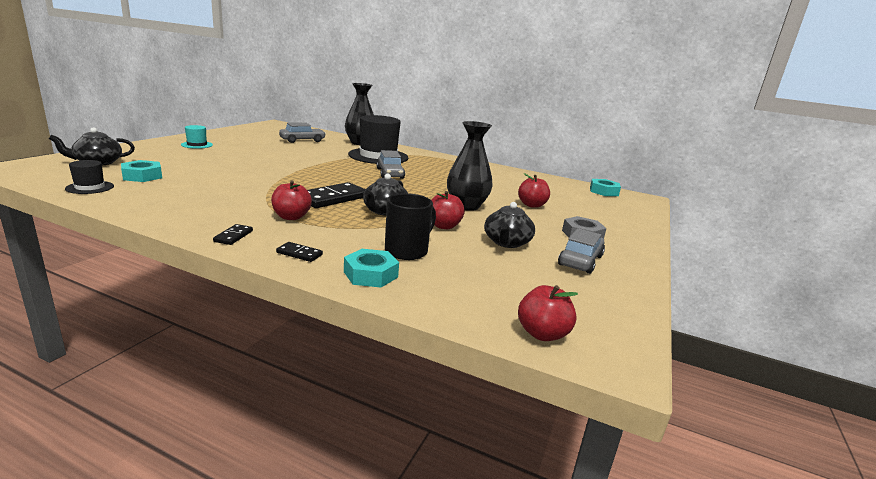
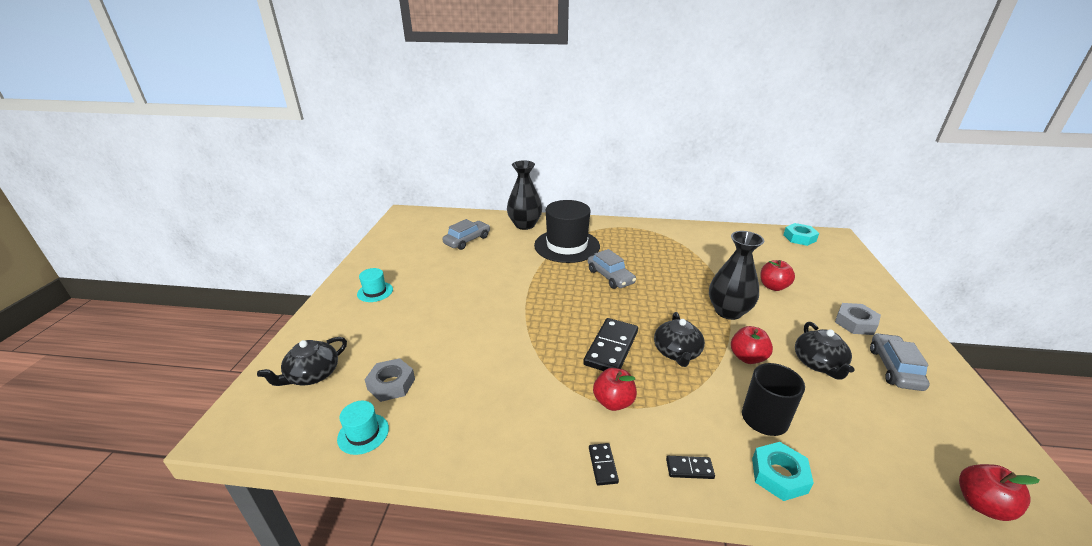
camera: 15 degrees left, 10 degrees up
black hat [65,160,114,194] -> turquoise hat [337,401,389,455]
turquoise nut [121,160,162,182] -> grey nut [364,358,415,402]

